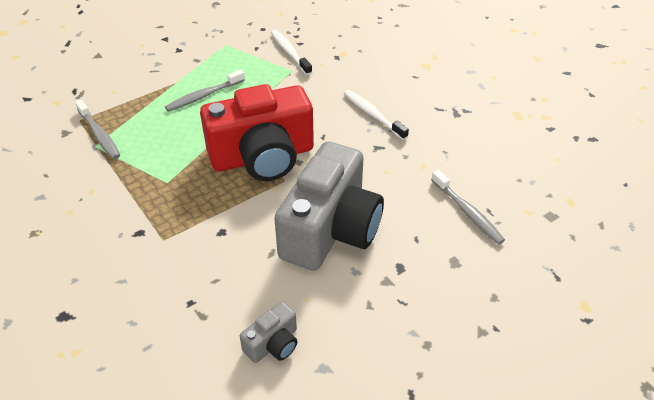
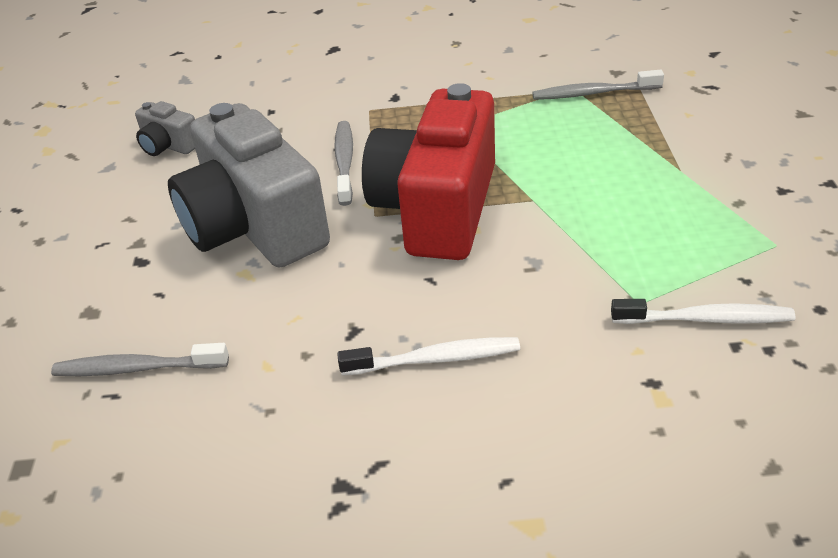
camera: 125 degrees right, 5 degrees down
grey toothbrush [165,69,245,112] -> grey toothbrush moved to [334,121,353,206]
grey camera [240,302,298,363] -> grey camera turned 45 degrees counterclockwise [135,101,195,156]

